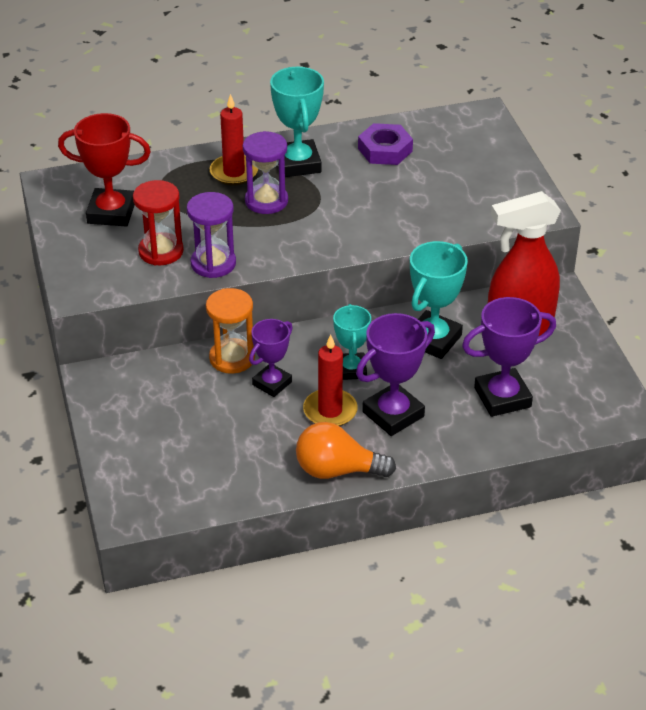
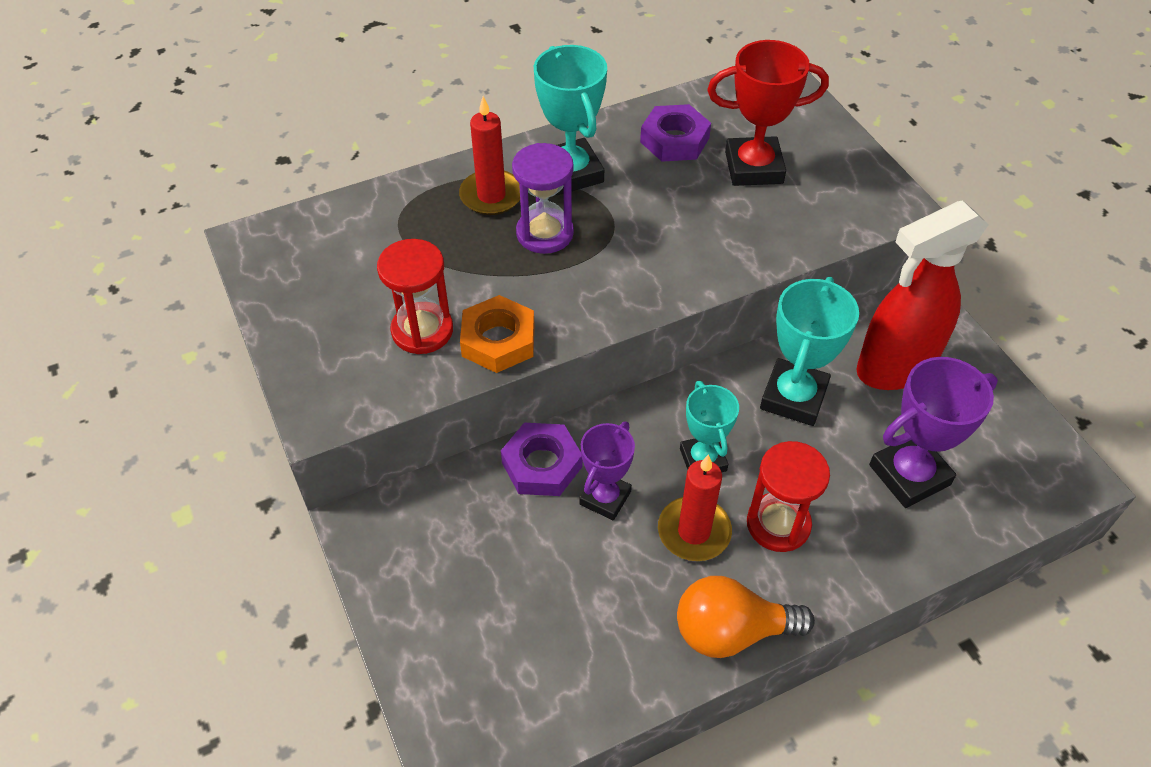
camera: 10 degrees left, 10 degrees up
red trophy [58,113,151,226] -> red trophy moved to [707,40,829,186]
purple hourglass [187,192,236,278] -> orange nut [460,295,535,373]
orange hourglass [206,288,255,374] -> purple nut [501,423,582,496]
purple trophy [356,313,435,436] -> red hourglass [747,441,830,552]

